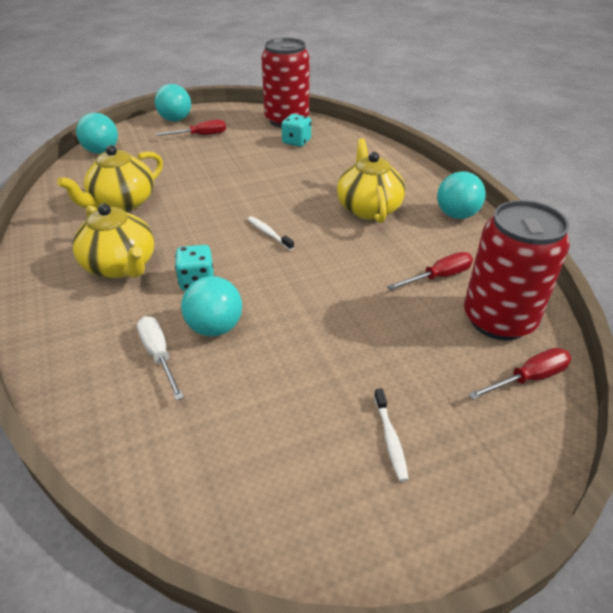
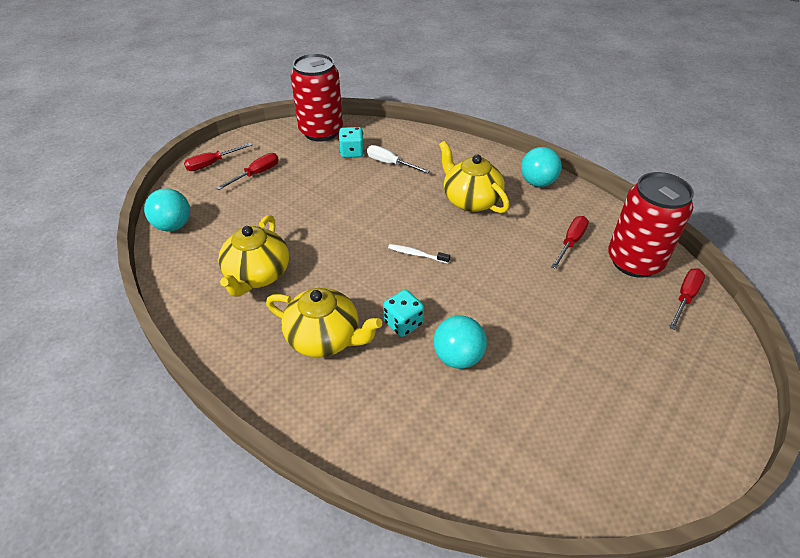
camera: 30 degrees left, 5 degrees up
white screwdriver [137,316,184,400] -> white screwdriver moved to [367,145,430,173]
turquoise ball [155,84,191,122] -> red screwdriver [184,143,253,171]
white toothbrush [374,388,409,482] -> none

